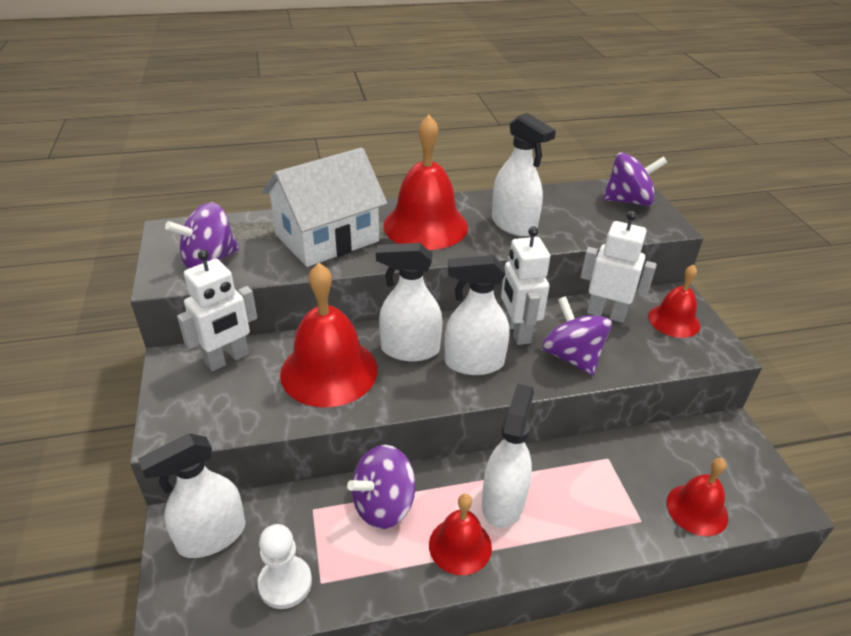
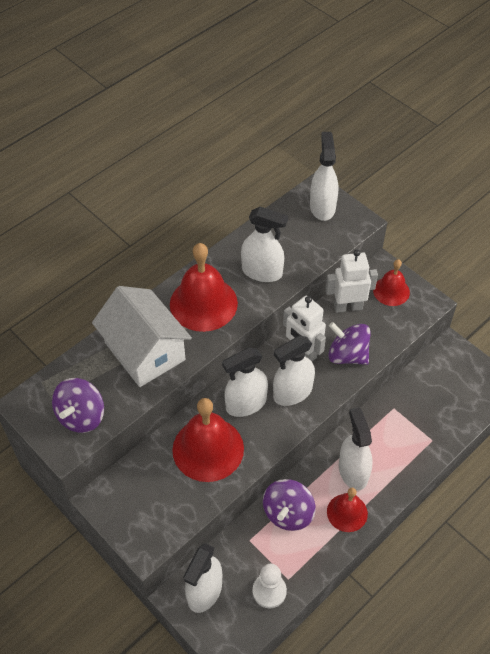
camera: 30 degrees left, 15 degrees up
white robot [177,250,257,371] -> none
white house [261,148,387,267] -> white house turned 60 degrees counterclockwise [92,286,192,387]
purple spinning top [603,152,668,206] -> white spray bottle [310,132,338,221]
red bell [667,458,728,536] -> none

